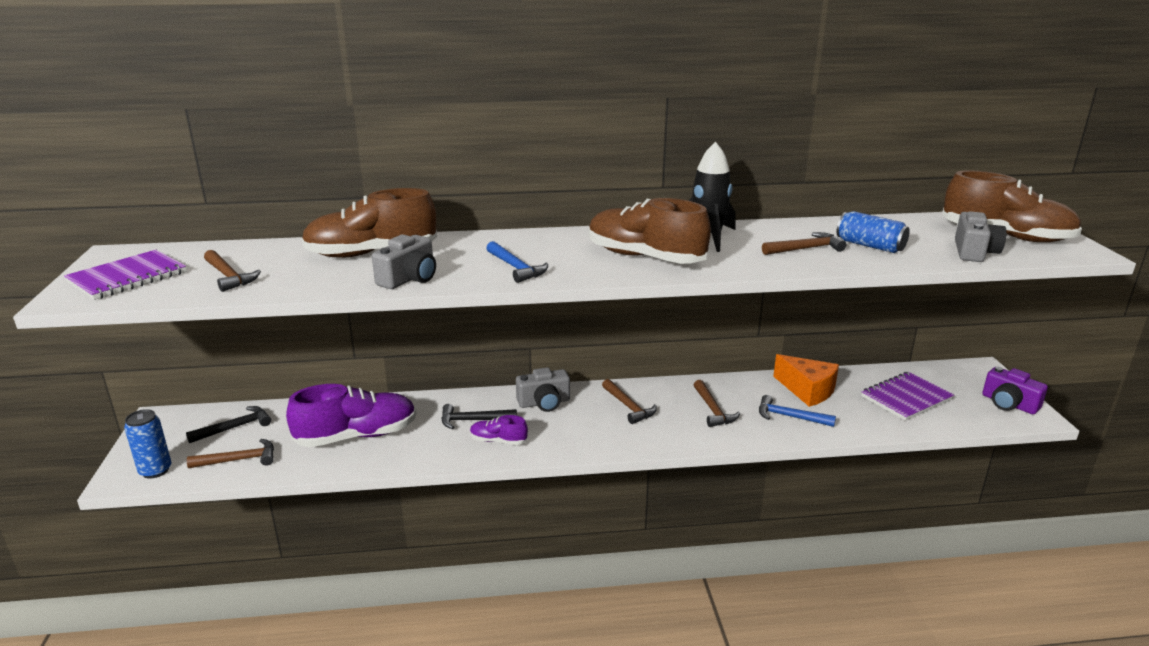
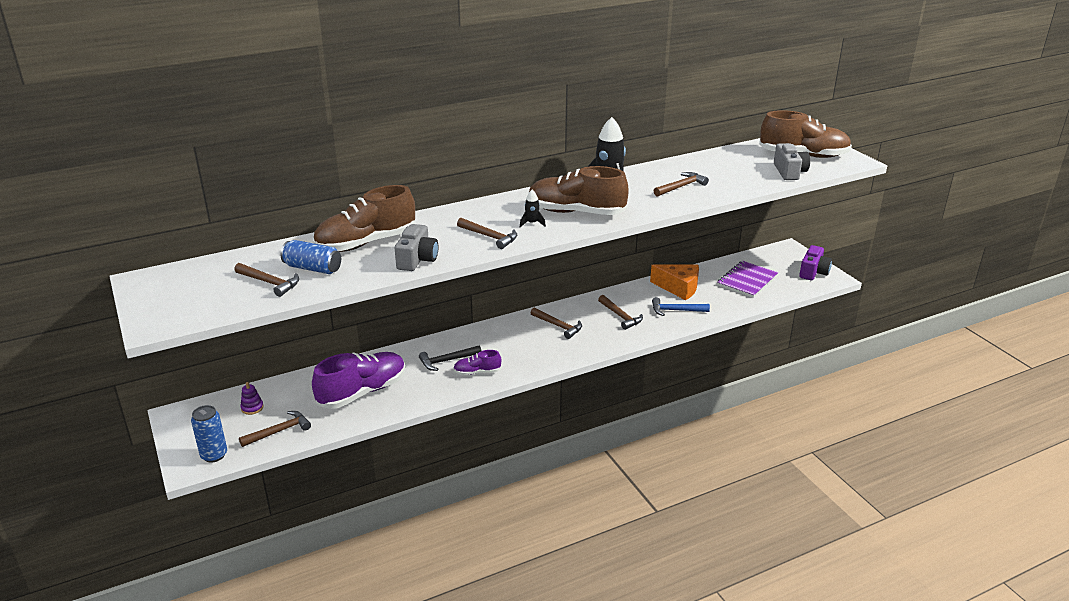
camera: 20 degrees left, 5 degrees up
purple notebook [64,250,186,300] -> none
black hammer [186,406,271,443] -> purple stacking toy [240,382,264,415]
blue hammer [486,241,548,283] -> brown hammer [457,218,517,249]
grey camera [516,367,570,412] -> none
blue can [837,211,910,253] -> blue can moved to [280,240,341,274]
purple camera [982,367,1048,414] -> purple camera turned 90 degrees counterclockwise [799,245,832,280]
none -> black rocket [520,190,546,227]

